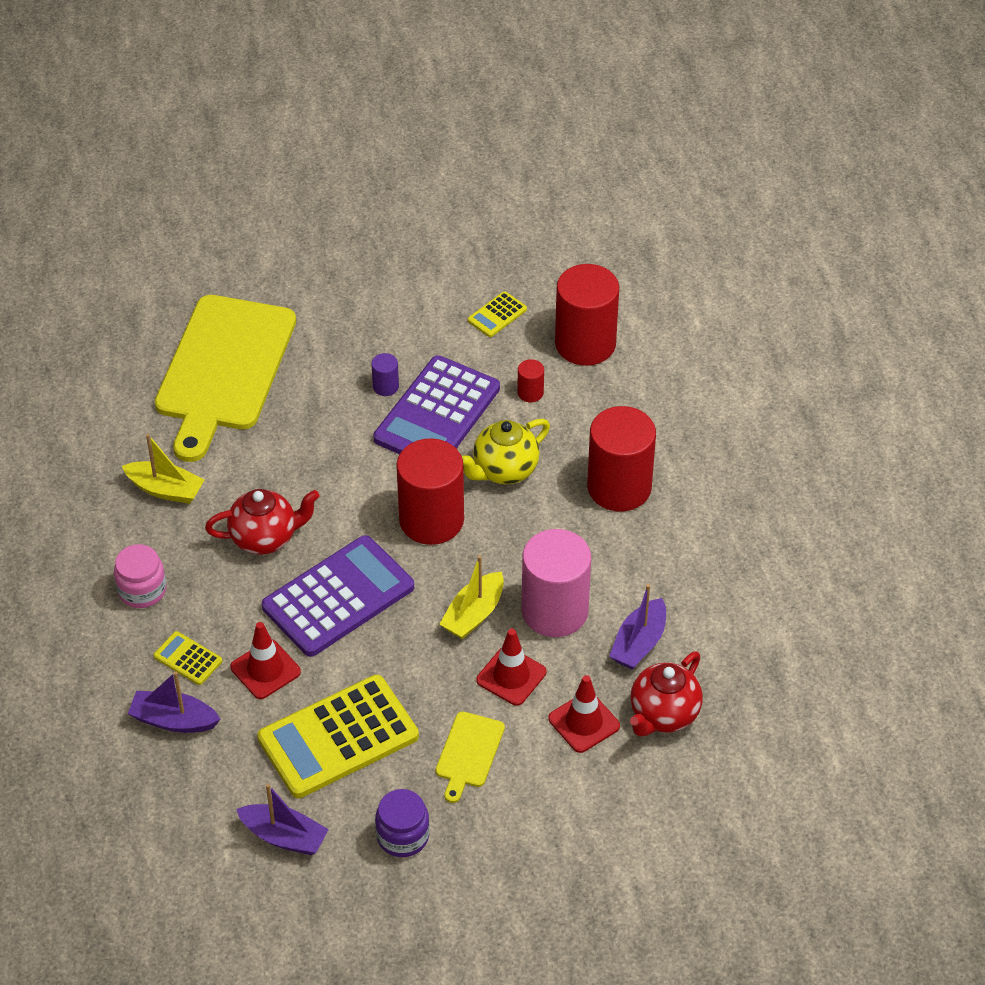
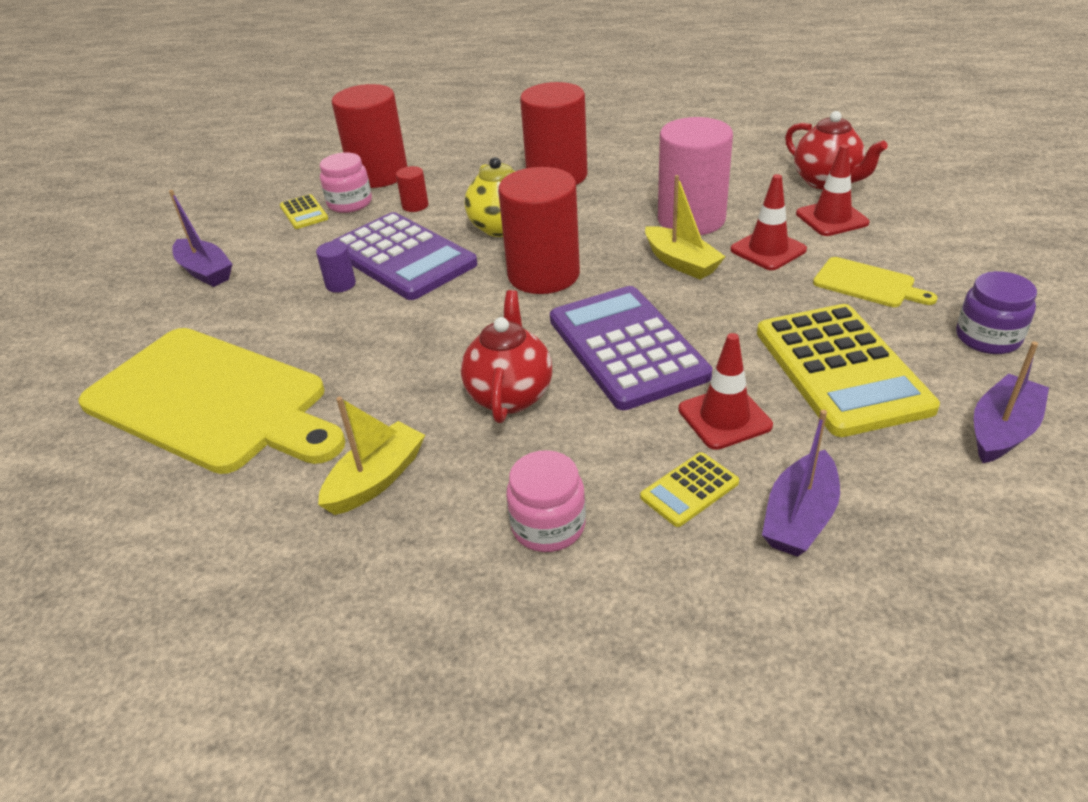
camera: 70 degrees left, 10 degrees down
purple boat [609,584,666,670] -> purple boat moved to [169,190,232,287]
none -> pink jar [320,153,372,213]

